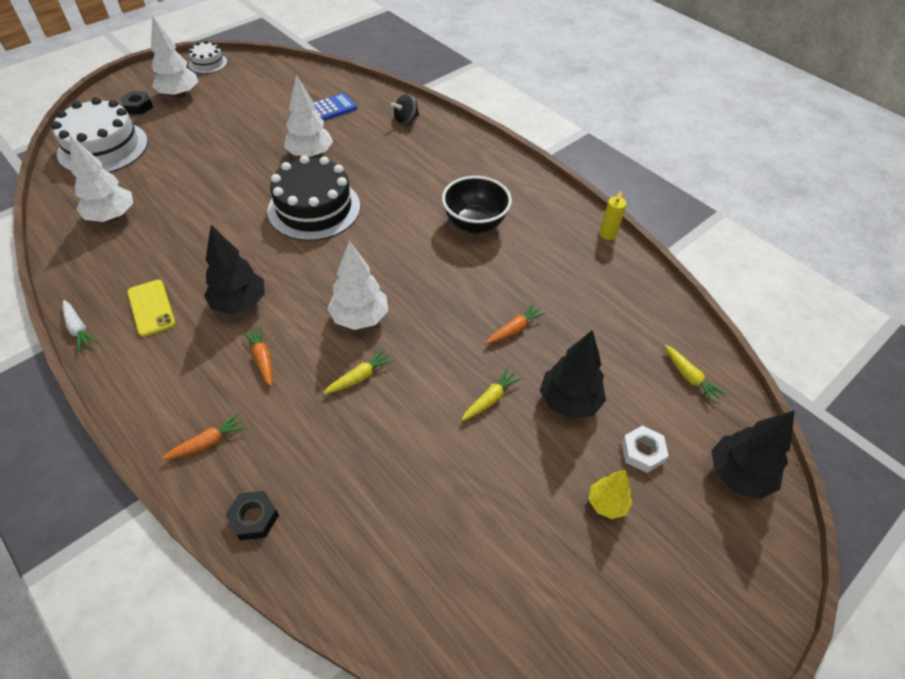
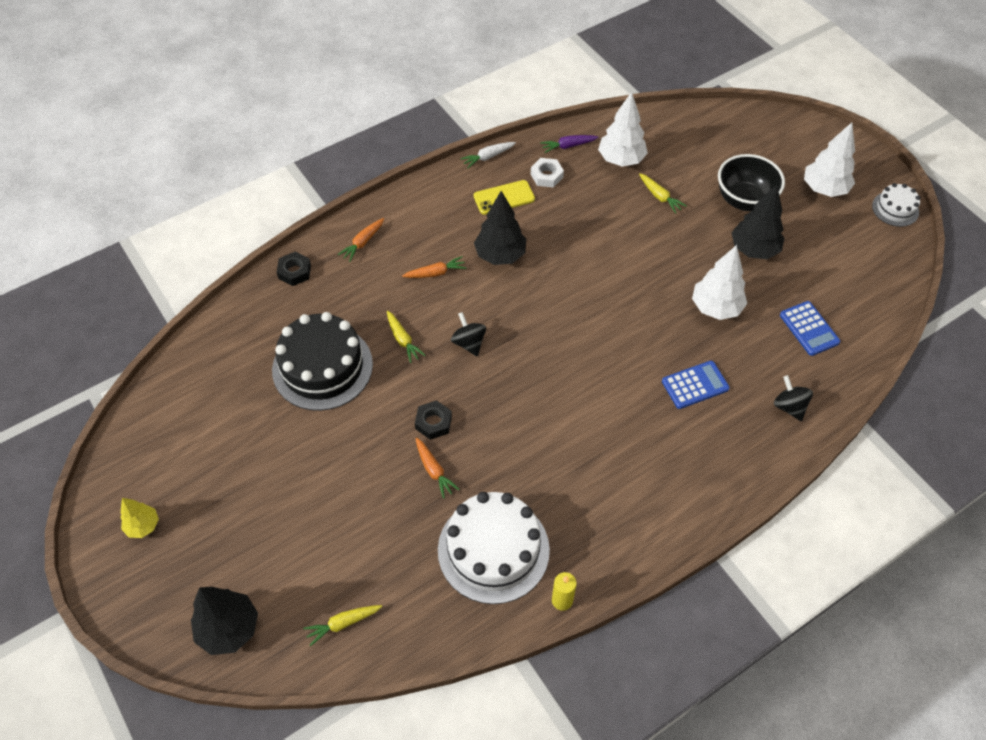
camera: 100 degrees right, 5 degrees up
white cake [51,97,148,173] -> white cake moved to [438,492,550,604]
black nut [120,91,153,115] -> black nut moved to [415,400,452,440]
orange carrot [161,412,247,460] -> orange carrot turned 60 degrees clockwise [338,218,384,262]
black cake [267,155,360,241] -> black cake moved to [272,312,373,411]
white tree [327,241,388,330] -> black spinning top [451,312,486,356]
black bowl [442,176,512,233] -> black bowl moved to [718,154,785,211]
yellow carrot [462,367,522,421] -> yellow carrot moved to [639,173,687,214]
black tree [540,330,606,419] -> black tree moved to [731,185,785,259]
yellow tree [589,470,632,519] -> yellow tree moved to [120,498,159,538]
white nut [622,426,669,473] -> white nut moved to [531,158,564,188]
none -> purple carrot [540,135,599,153]
none -> blue calculator [662,361,730,409]

